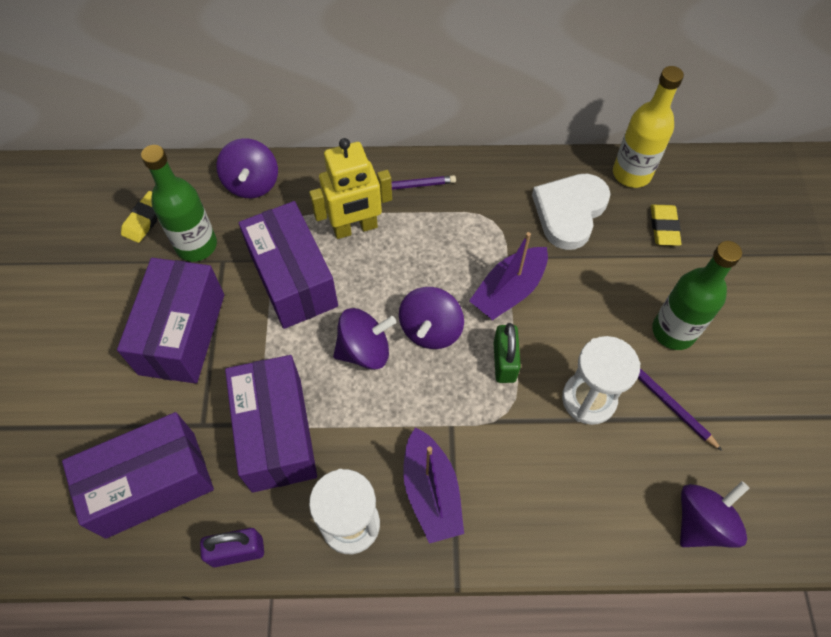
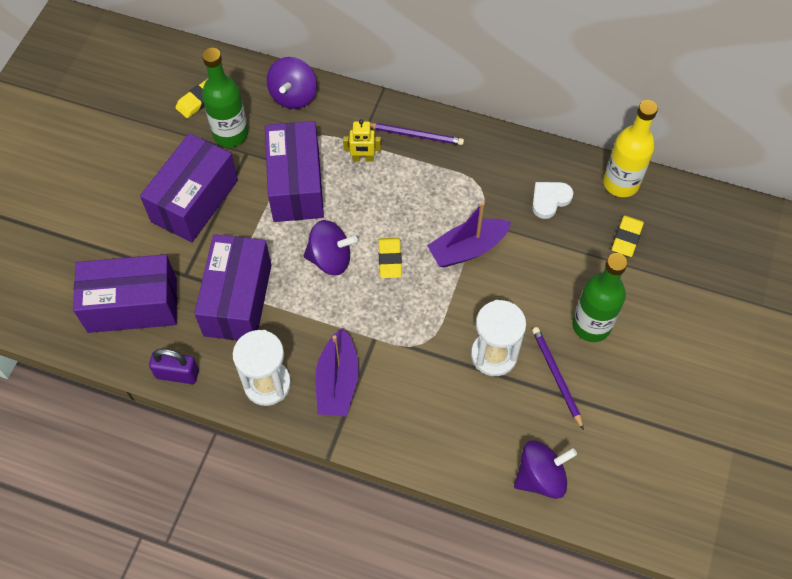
camera: 20 degrees right, 0 degrees up
yellow robot [309,138,392,239] -> yellow robot [343,119,381,162], size x0.55
purple spinning top [399,287,464,349] -> yellow eraser [379,238,402,278]
green padlock [494,323,521,383] -> none
white heart [532,174,610,250] -> white heart [532,182,573,219], size x0.58

